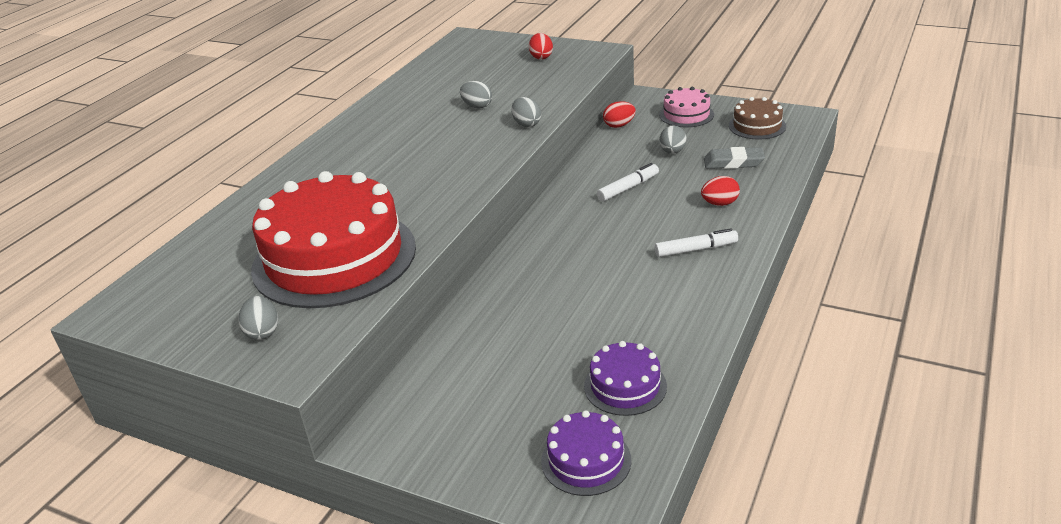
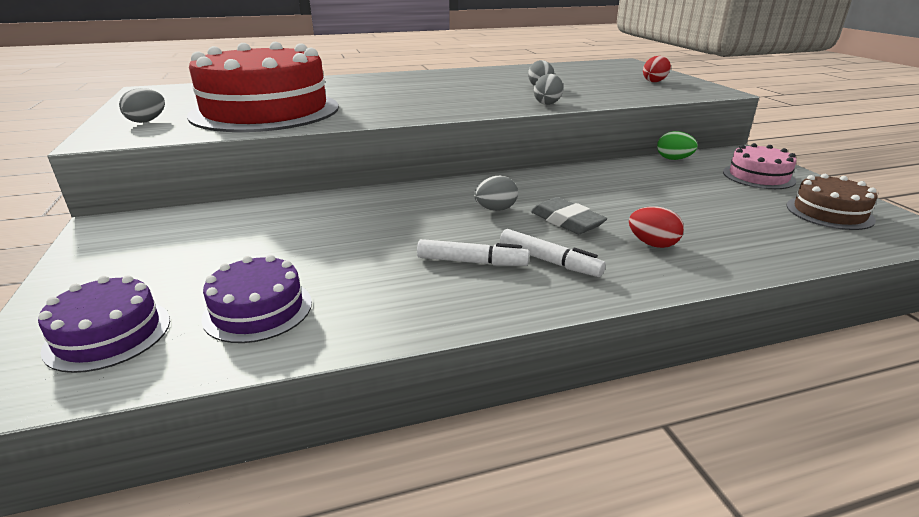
camera: 45 degrees right, 5 degrees down
white marker [597,163,659,201] -> white marker moved to [417,239,529,266]
red egg [603,101,636,128] -> green egg [657,131,698,160]
grey egg [659,125,687,154] -> grey egg moved to [474,176,518,211]
grey eraser [704,147,765,169] -> grey eraser moved to [531,197,607,234]

